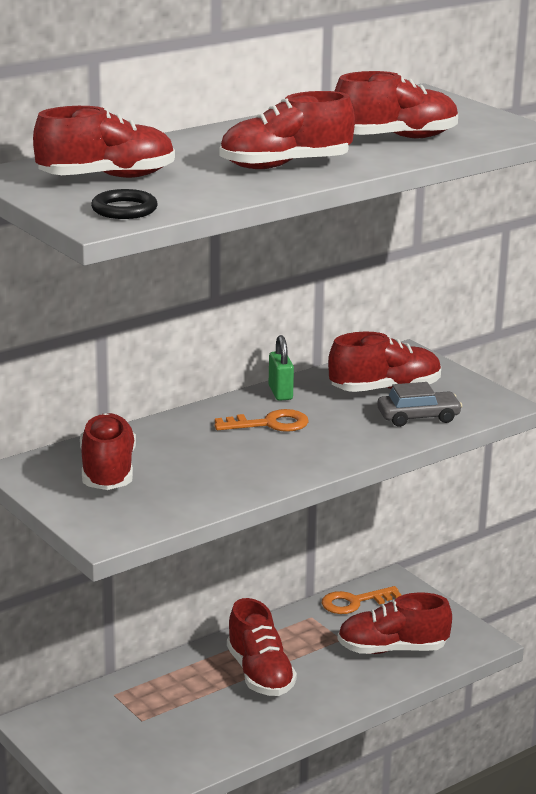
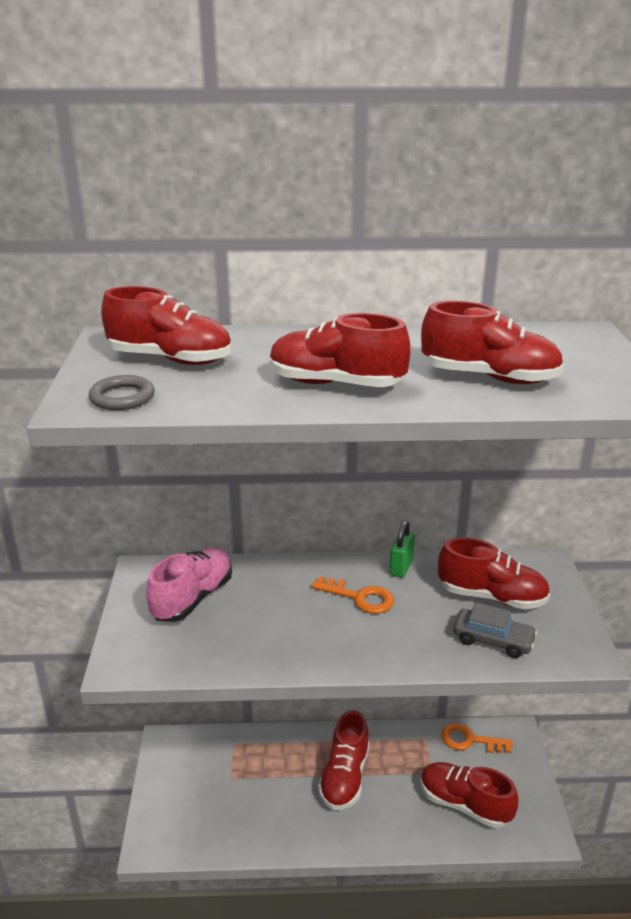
camera: 35 degrees right, 5 degrees up
red shoe [80,413,136,490] -> pink shoe [146,548,232,622]
black ring [91,189,157,219] -> grey ring [89,375,155,410]

